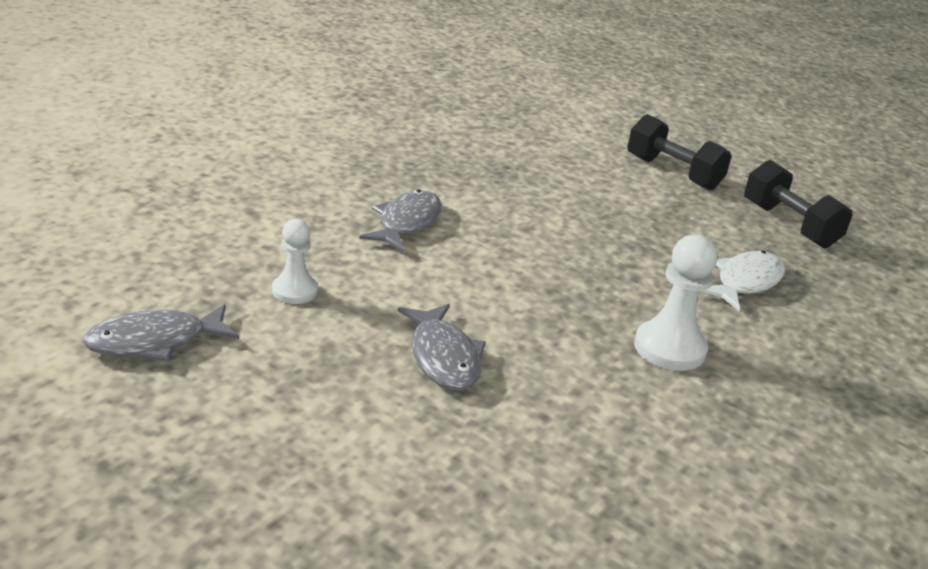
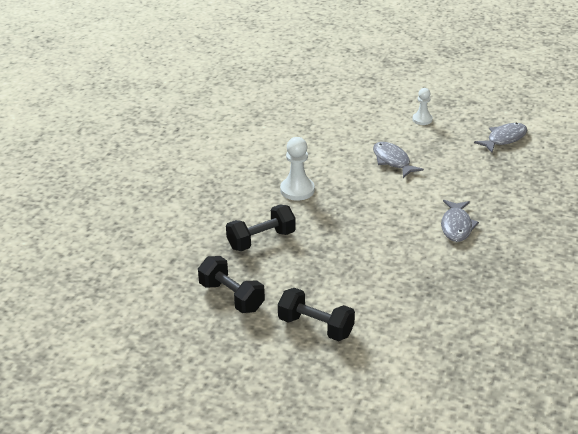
camera: 170 degrees right, 5 degrees up
white pawn [272,219,318,304] -> white pawn moved to [413,88,433,125]
white fish [701,250,785,311] -> black dumbbell [226,205,296,251]

